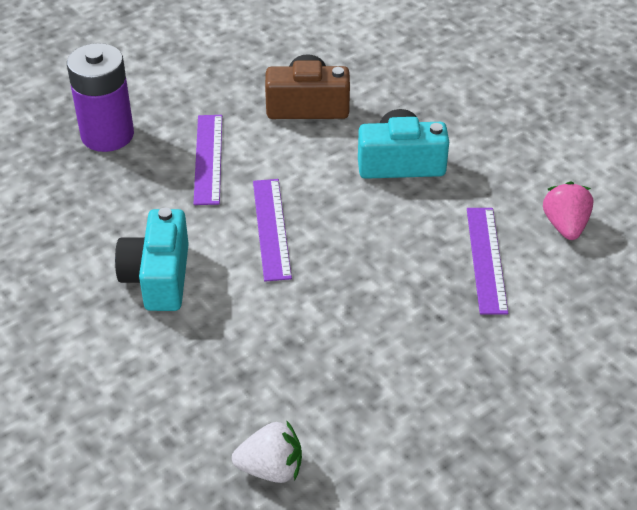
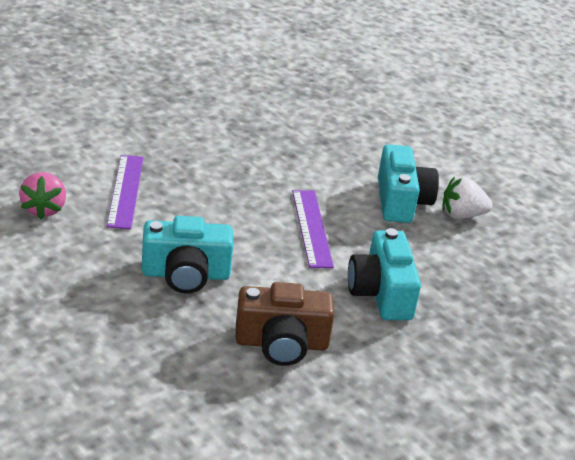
camera: 175 degrees right, 10 degrees down
purple battery [67,43,134,152] -> none
purple ruler [193,115,222,205] -> turquoise camera [348,228,421,320]
white strawberry [232,420,302,483] -> white strawberry moved to [442,176,493,219]

